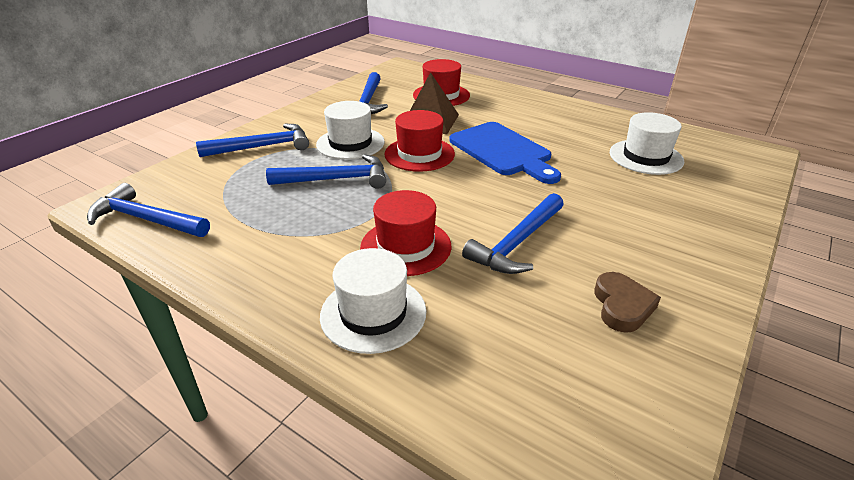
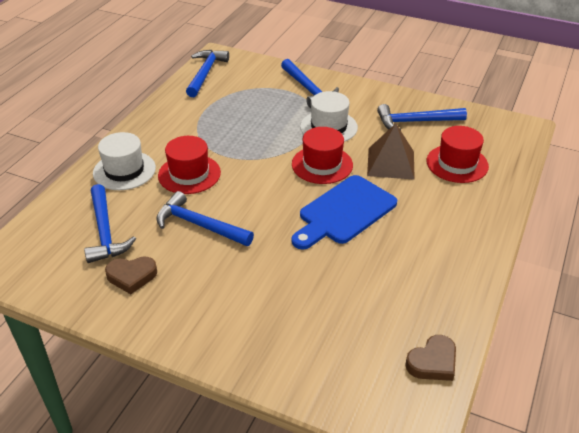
camera: 80 degrees right, 5 degrees up
blue hammer [266,154,386,189] -> blue hammer moved to [84,184,136,263]
white hat [610,112,684,175] -> none
none -> brown heart [405,335,456,381]

